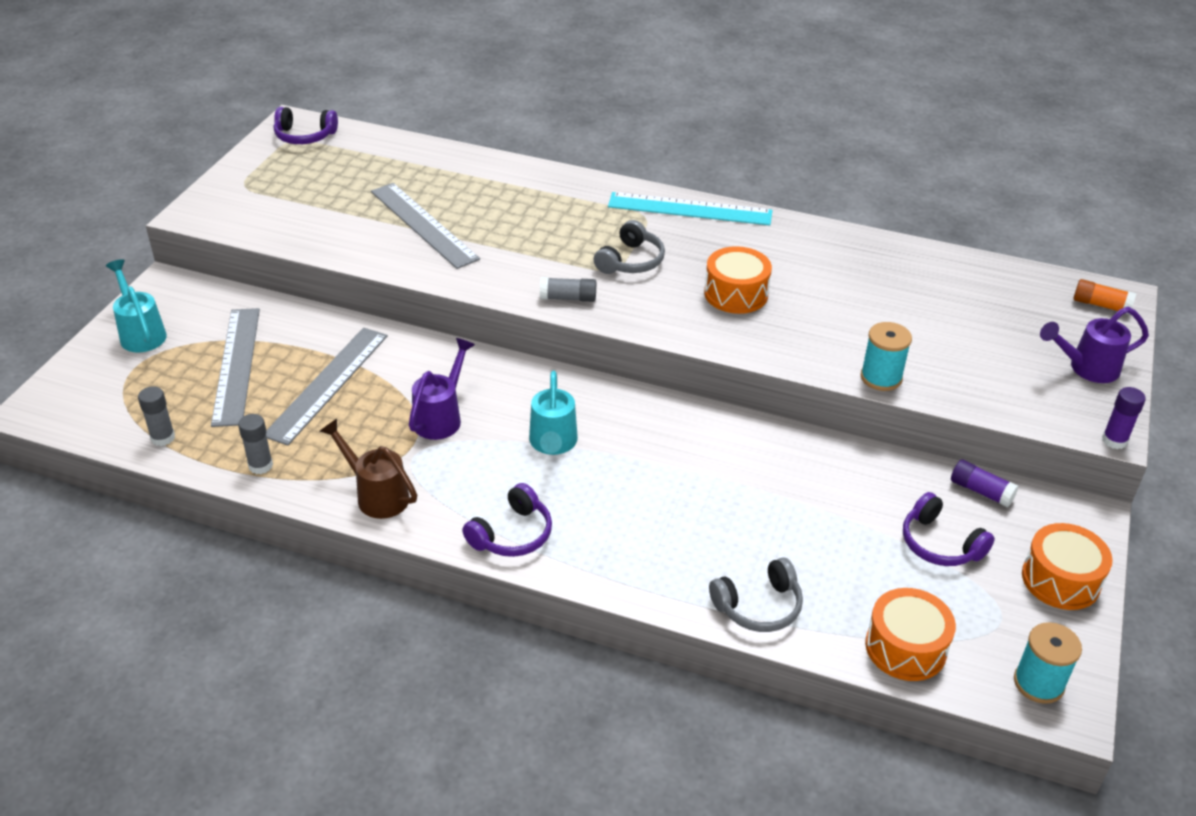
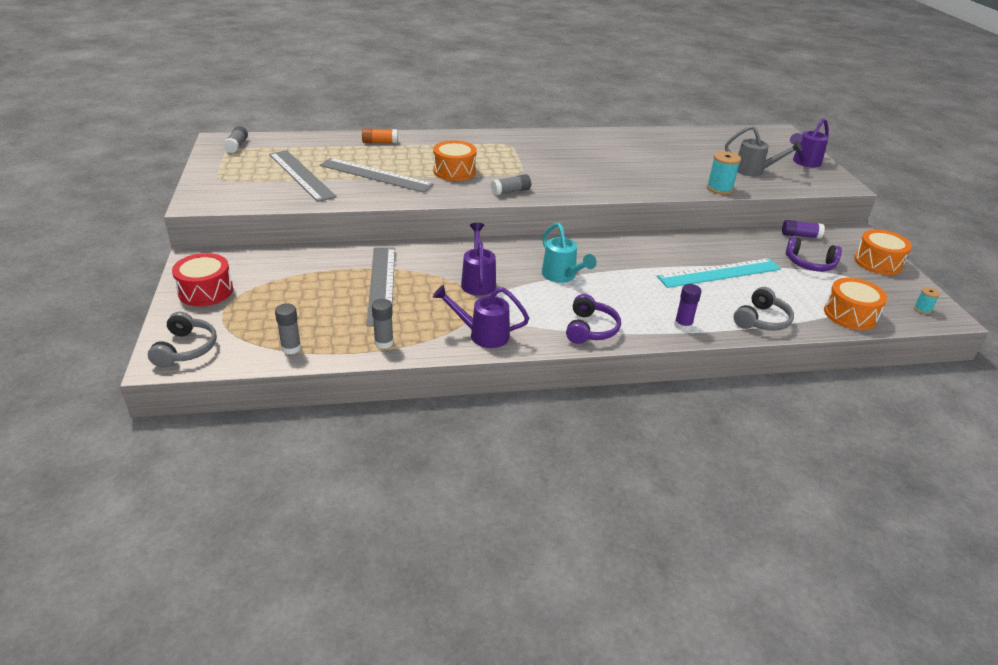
camera: 30 degrees left, 5 degrees down
turquoise watering can [106,259,167,353] -> red drum [172,253,233,306]
grey ruler [211,308,260,427] -> grey ruler moved to [269,150,337,202]
purple headphones [274,107,338,144] -> grey glue stick [223,126,248,153]
brown watering can [319,419,417,519] -> purple watering can [433,285,529,348]
grey headphones [594,220,665,274] -> grey headphones moved to [148,312,217,368]
turquoise ruler [608,192,773,225] -> turquoise ruler moved to [657,258,781,288]
orange drum [704,246,772,314] -> orange drum moved to [433,140,477,181]
turquoise spool [1014,622,1082,704] -> turquoise spool [914,287,940,314], size x0.55
orange glue stick [1073,279,1136,314] -> orange glue stick moved to [362,128,398,143]
purple glue stick [1102,387,1146,449] -> purple glue stick moved to [674,284,702,331]
none -> grey watering can [725,126,802,176]

